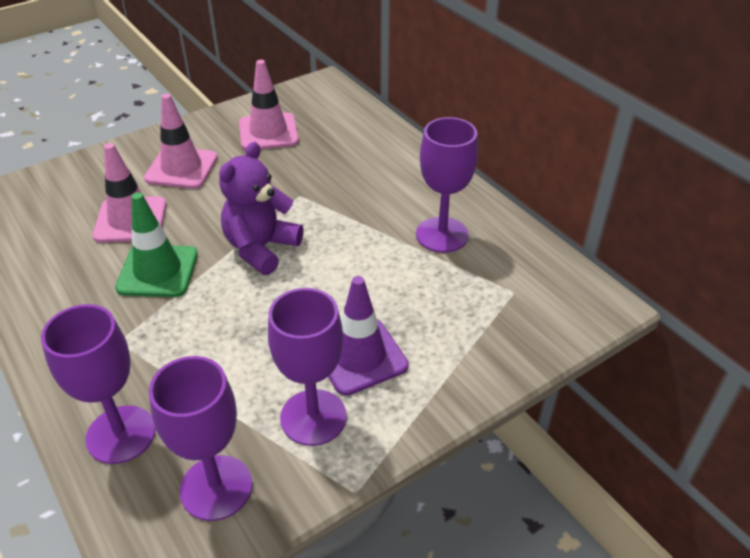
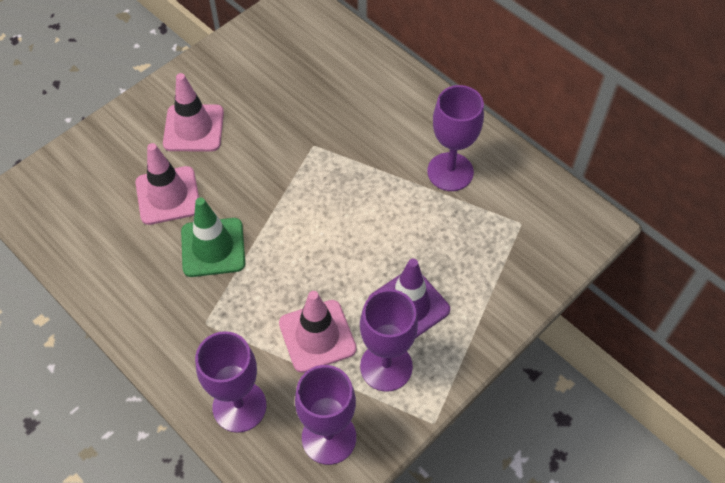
camera: 10 degrees left, 15 degrees up
purple teddy bear [219,142,303,275] -> none
pink traffic cone [239,60,299,150] -> pink traffic cone moved to [279,291,357,373]

